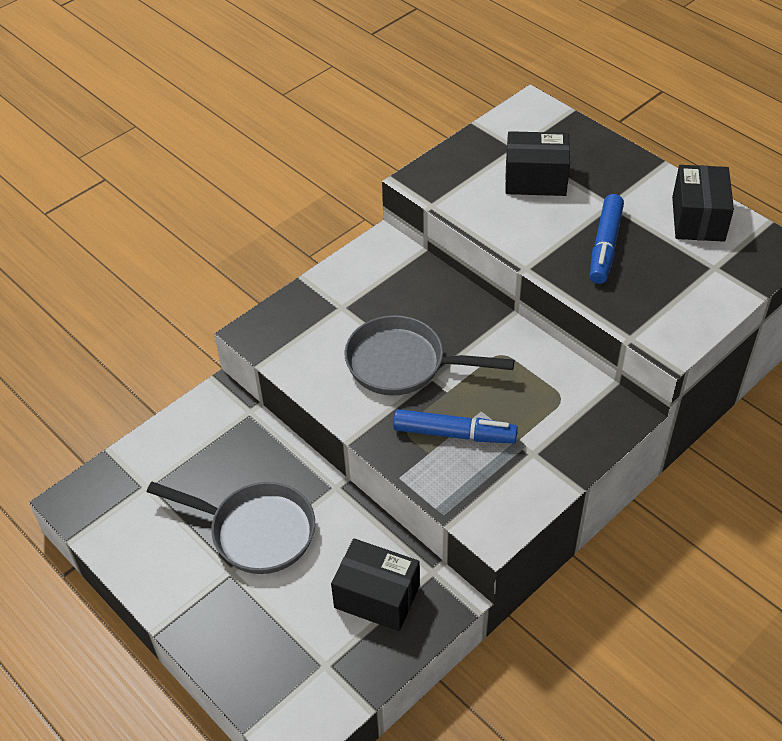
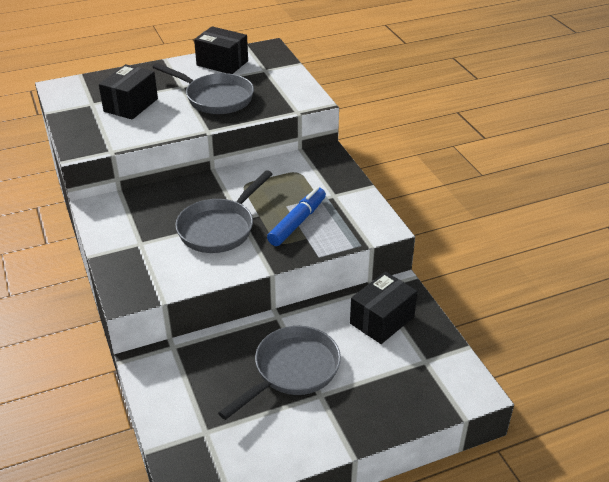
camera: 70 degrees left, 10 degrees down
blue marker [590,194,624,284] -> grey pan [153,63,254,114]

